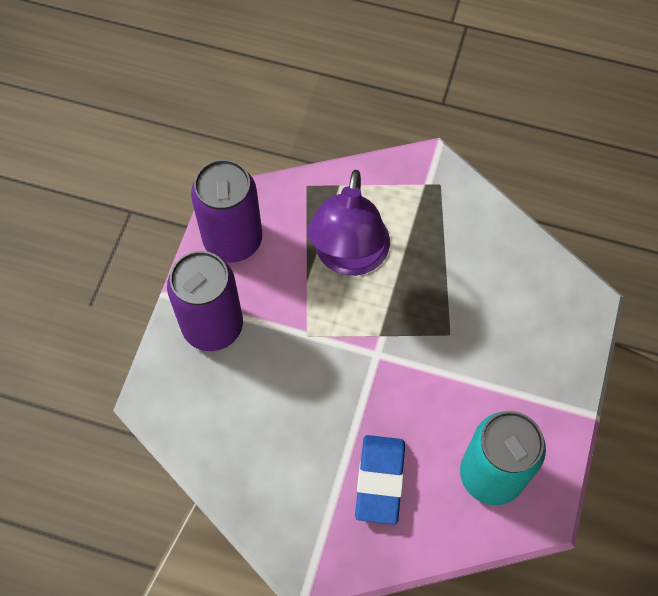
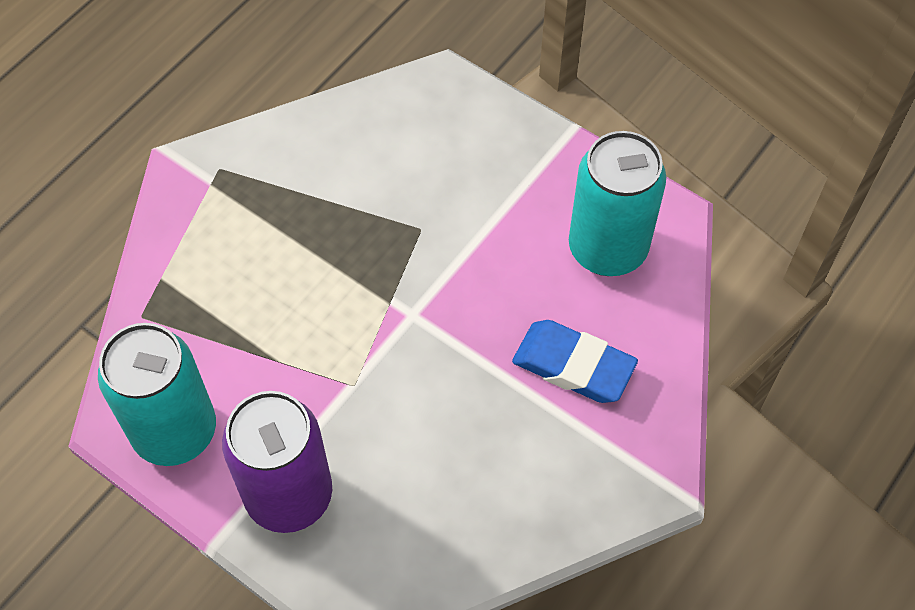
camera: 70 degrees left, 5 degrees down
purple can [191,159,262,262] -> turquoise can [98,323,216,466]
purple lamp [308,170,390,276] -> none

